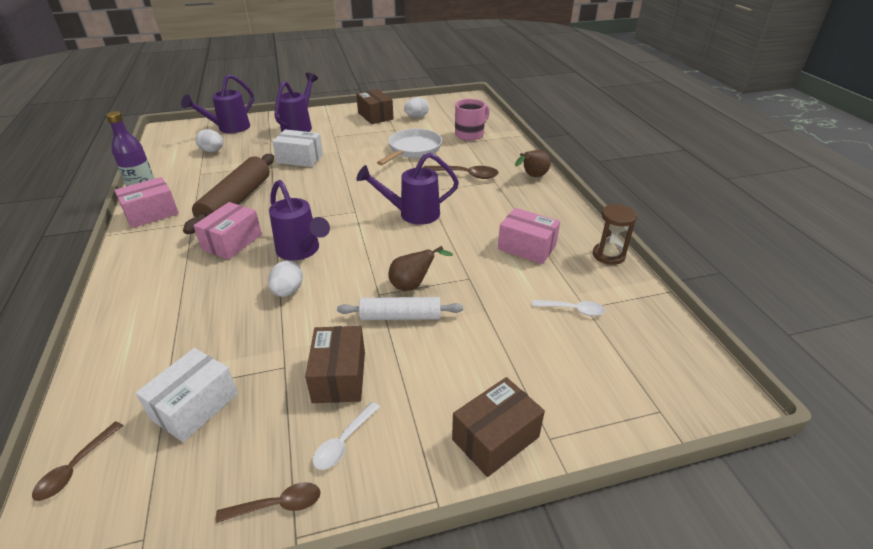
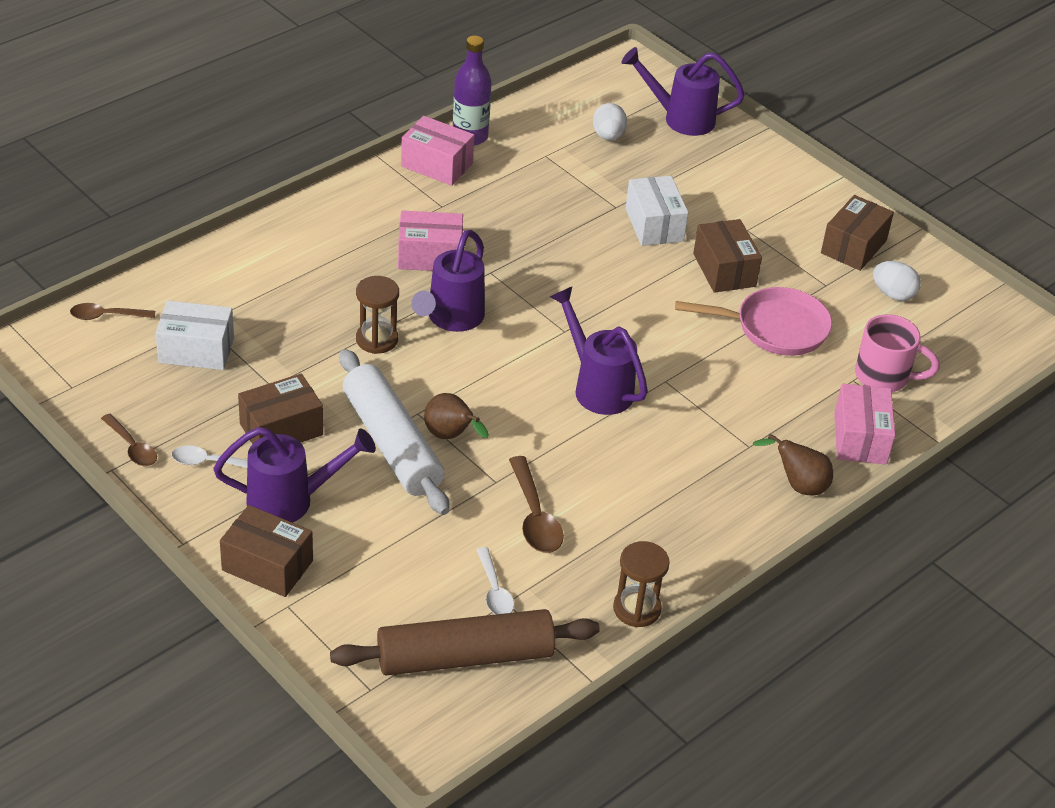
camera: 60 degrees right, 5 degrees up
brown rolling pin [183,154,274,234] -> brown rolling pin moved to [330,609,600,676]
white egg [268,261,303,297] -> brown hourglass [356,276,399,354]
purple watering can [275,73,318,132] -> purple watering can moved to [213,427,376,522]
white rolling pin [337,297,463,320] -> white rolling pin [340,349,449,515], size x1.61
white pan [377,129,442,165] -> pink pan [675,287,832,356]
brown spoon [423,166,498,179] -> brown spoon moved to [509,456,564,553]
pink box [498,208,560,264] -> pink box moved to [834,384,895,465]
none -> brown box [693,219,762,293]

